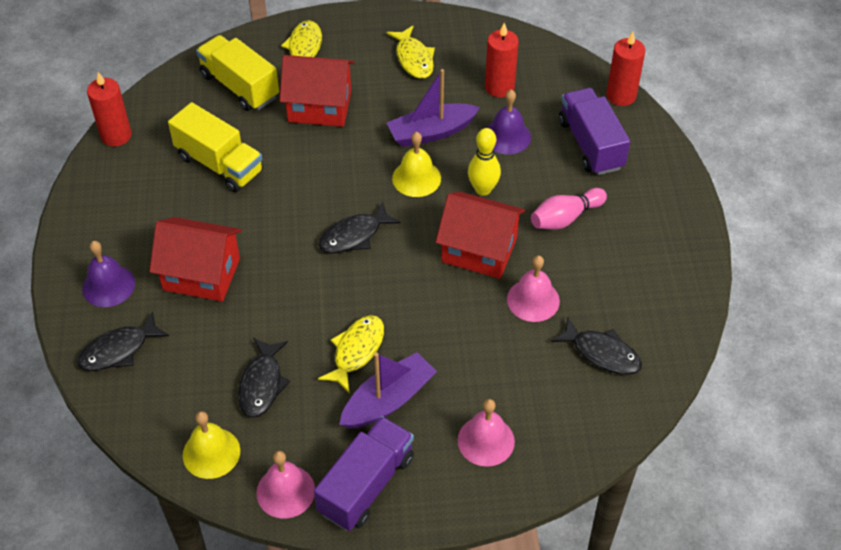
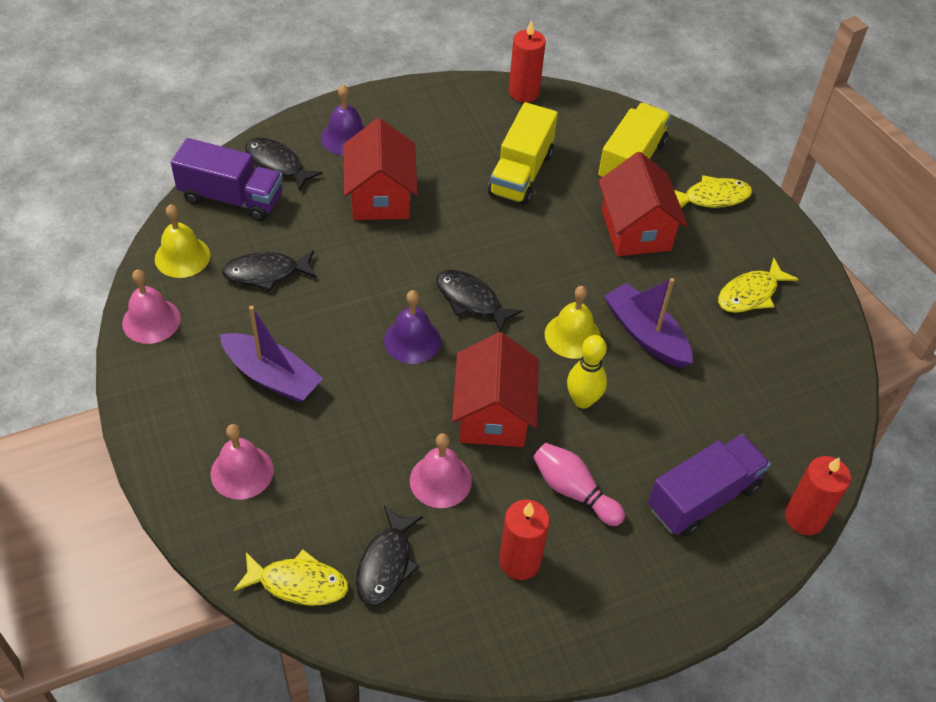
camera: 70 degrees right, 0 degrees up
purple truck [314,416,414,531] -> purple truck moved to [171,138,283,221]
yellow fish [318,315,384,392] -> yellow fish moved to [234,550,349,606]
red candle [485,23,519,97] -> red candle moved to [499,500,550,580]
purple bell [487,90,531,154] -> purple bell moved to [384,290,441,364]

